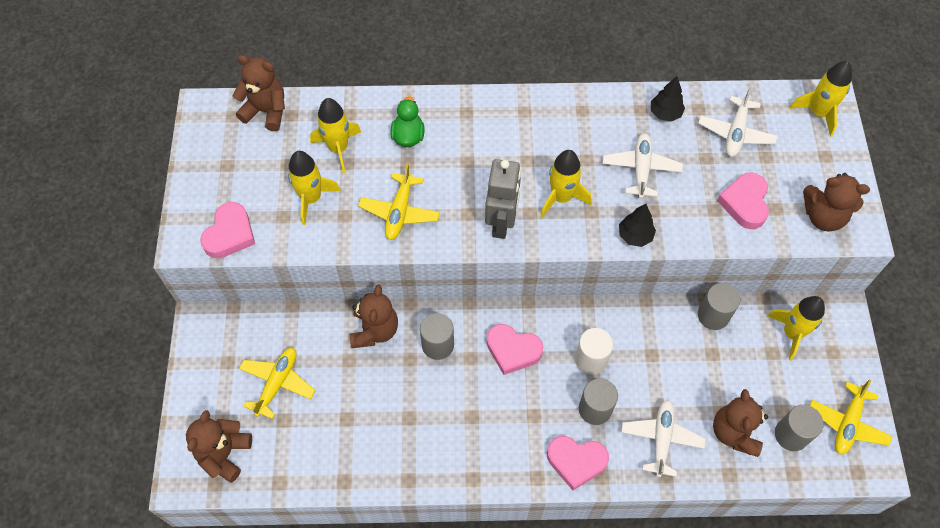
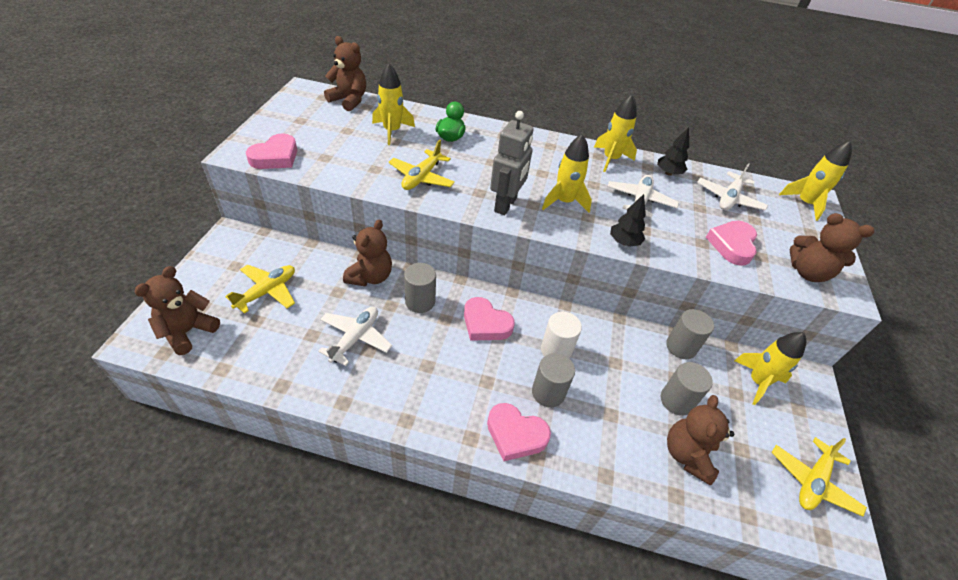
camera: 10 degrees right, 15 degrees down
yellow rocket [288,151,341,225] -> yellow rocket moved to [594,95,637,172]
white plane [621,400,706,478] -> white plane moved to [318,307,392,366]
grey cylinder [775,405,824,451] -> grey cylinder moved to [661,362,713,416]

